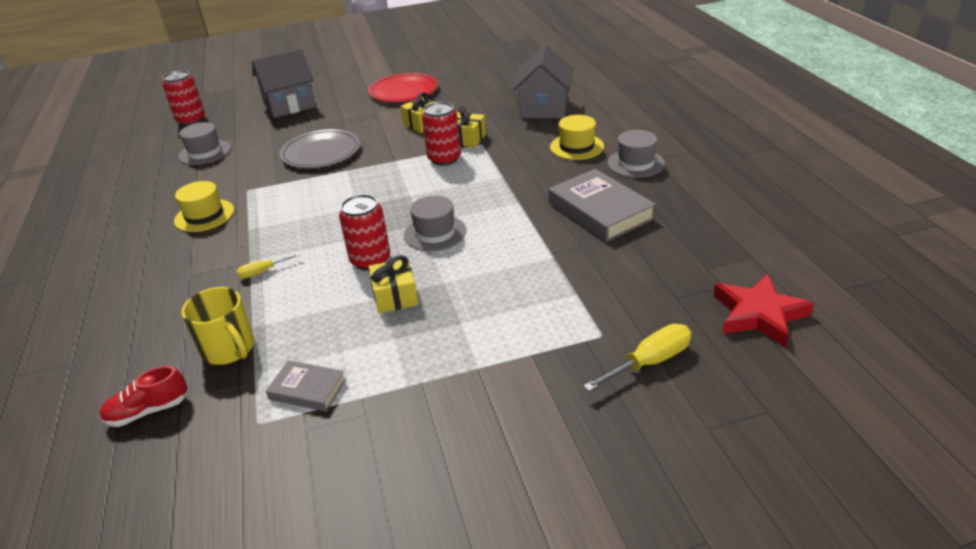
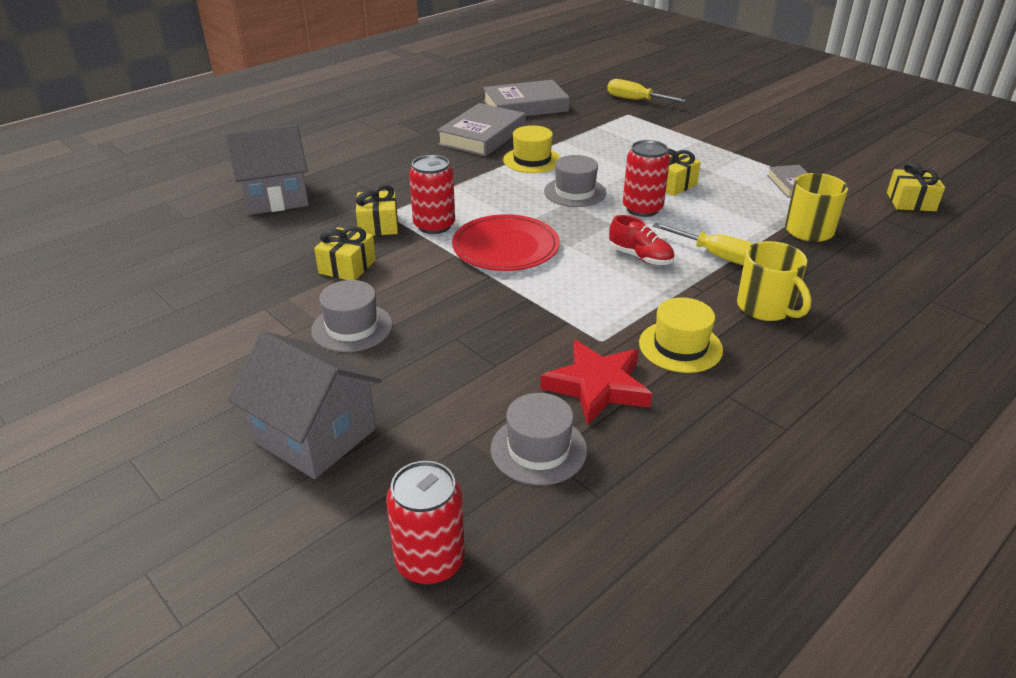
camera: 120 degrees left, 0 degrees up
red shoe [99,366,188,427] -> red shoe moved to [609,215,674,265]
yellow screwdriver [237,252,301,279] -> yellow screwdriver [653,223,753,265], size x1.66
grey plate [279,129,360,168] -> none
red plate [369,73,438,102] -> red plate moved to [452,214,560,271]
yellow hat [550,115,604,160] -> yellow hat moved to [503,125,561,173]
grey hat [607,130,665,178] -> grey hat moved to [311,280,393,352]
red star [713,274,814,348] -> red star moved to [540,340,652,425]
none -> grey book [483,80,570,116]
none -> yellow mug [737,241,811,321]
none -> yellow gift [887,162,945,211]

